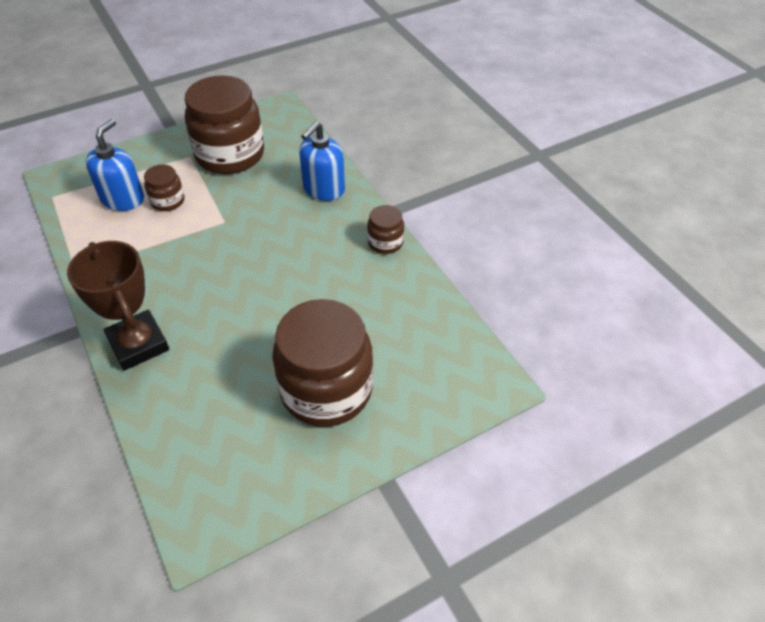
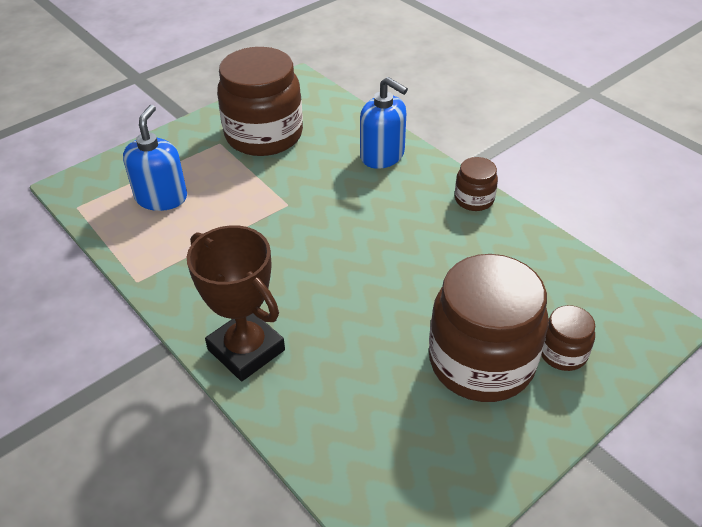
camera: 10 degrees left, 5 degrees down
brown jar [144,164,185,211] -> brown jar moved to [541,305,595,371]
blue soap dispenser [299,121,345,201] -> blue soap dispenser turned 75 degrees counterclockwise [360,77,408,169]

